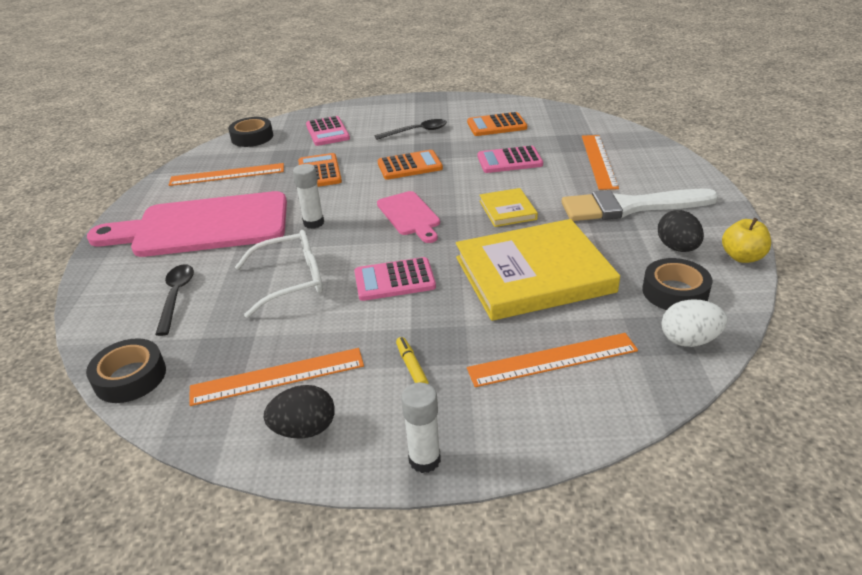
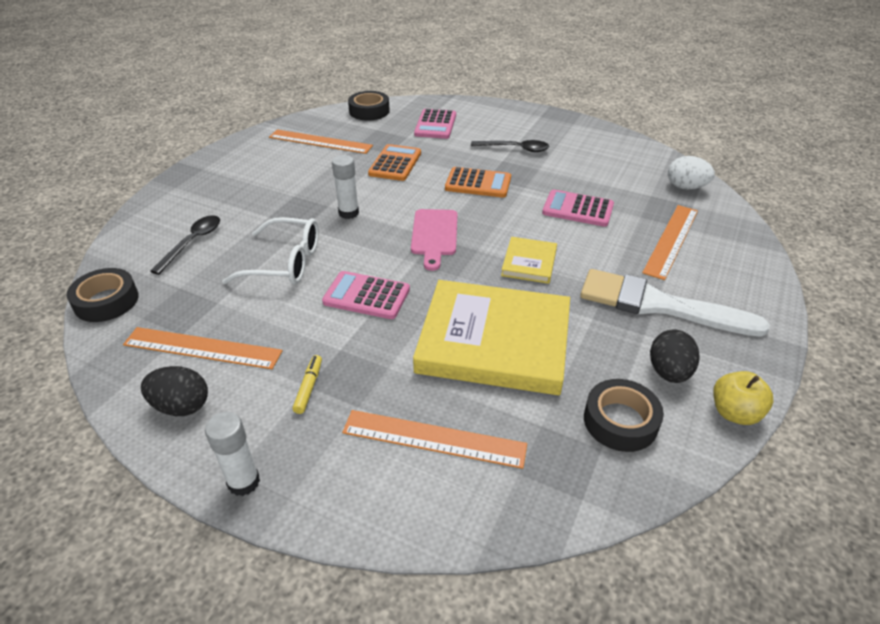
camera: 25 degrees right, 5 degrees up
pink cutting board [87,191,287,257] -> none
orange calculator [467,112,527,136] -> none
white egg [662,299,728,347] -> white egg moved to [668,156,715,189]

